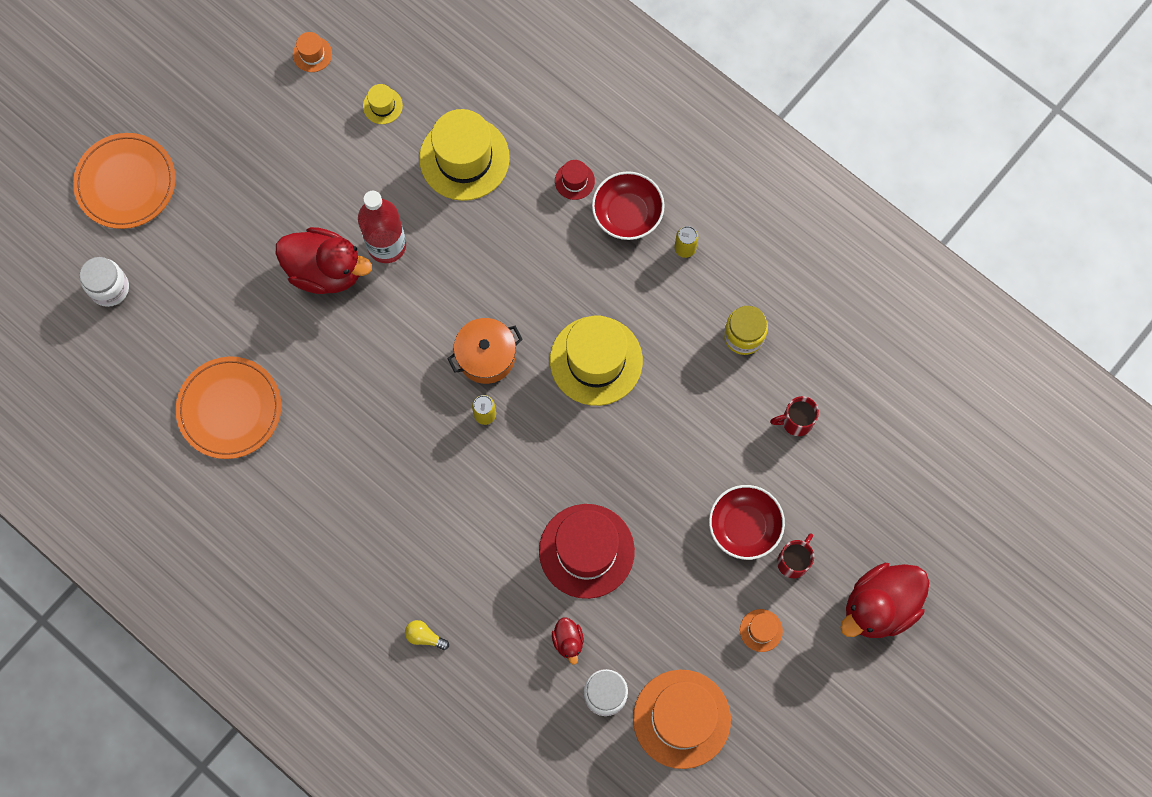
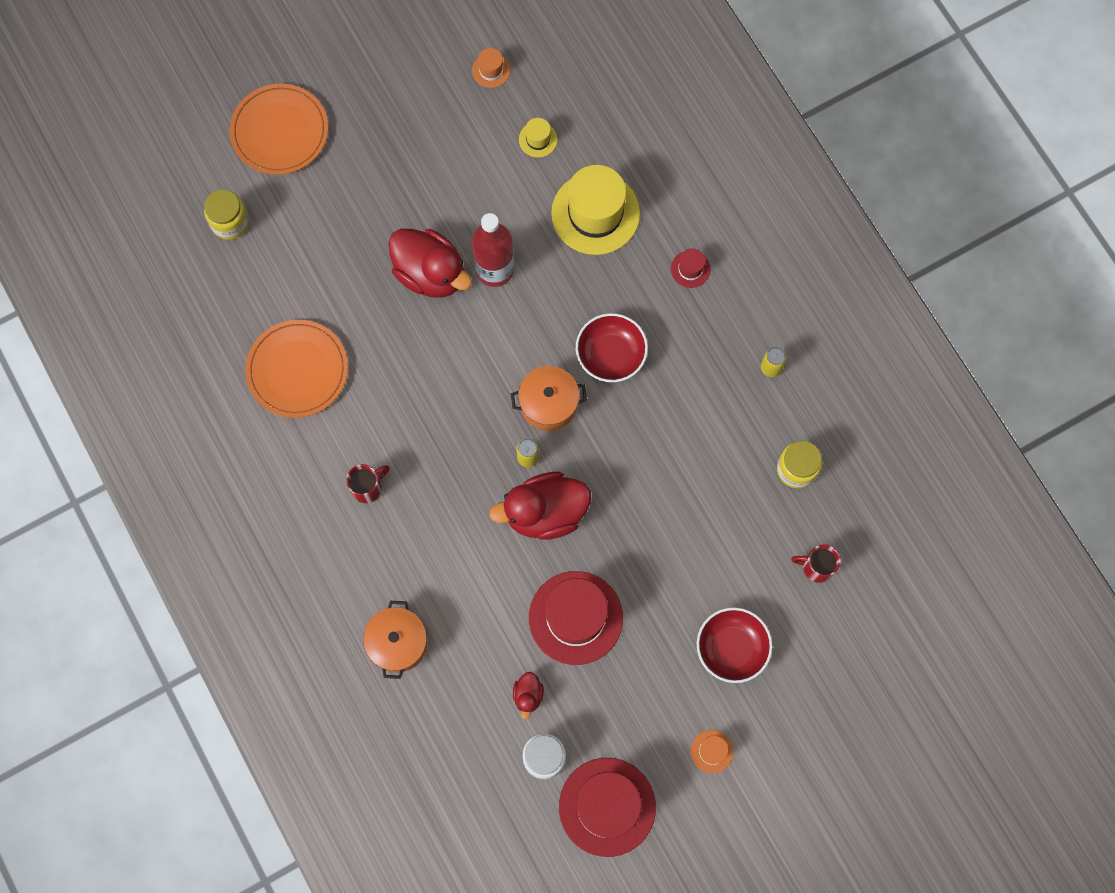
camera: 20 degrees right, 0 degrees up
white jar [80,257,129,307] -> yellow jar [204,189,249,240]
yellow light bulb [405,620,449,650] -> orange pot [363,601,427,679]
yellow hat [550,316,643,406] -> none
red bowl [592,171,664,240] -> red bowl moved to [576,313,648,382]
orange hat [633,670,731,769] -> red hat [559,758,656,857]
red mug [777,534,814,578] -> red mug moved to [346,464,390,503]
red duck [840,563,930,638] -> red duck moved to [489,472,591,540]

